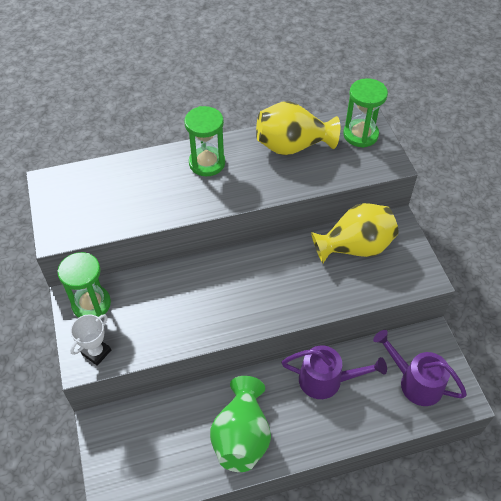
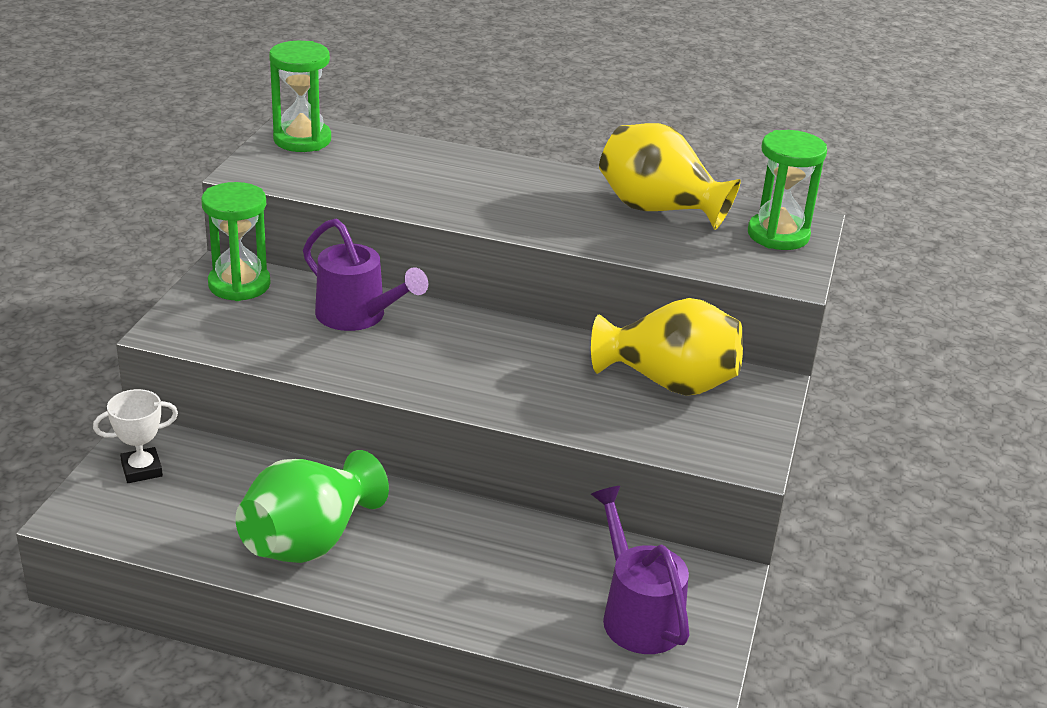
camera: 30 degrees right, 20 degrees down
white trophy [70,314,111,366] -> white trophy moved to [93,389,178,483]
green hourglass [184,106,225,176] -> green hourglass moved to [269,41,331,152]
purple watering can [282,345,387,399] -> purple watering can moved to [303,219,428,331]

